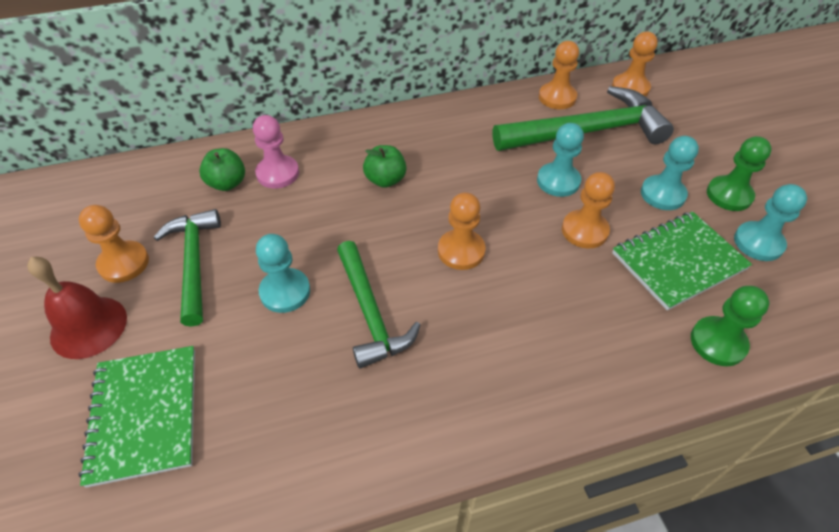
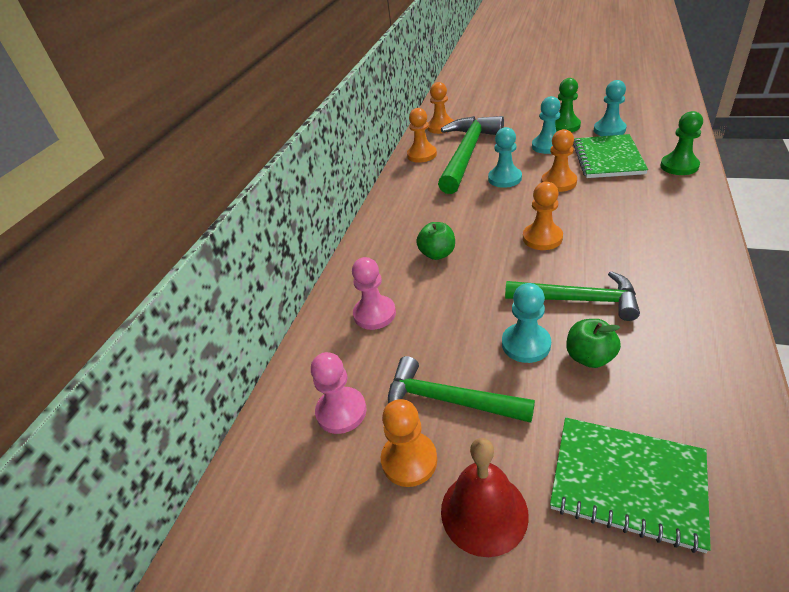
camera: 50 degrees left, 10 degrees down
green apple [199,148,245,191] -> green apple moved to [566,319,621,368]
none -> pink pawn [311,352,367,434]

